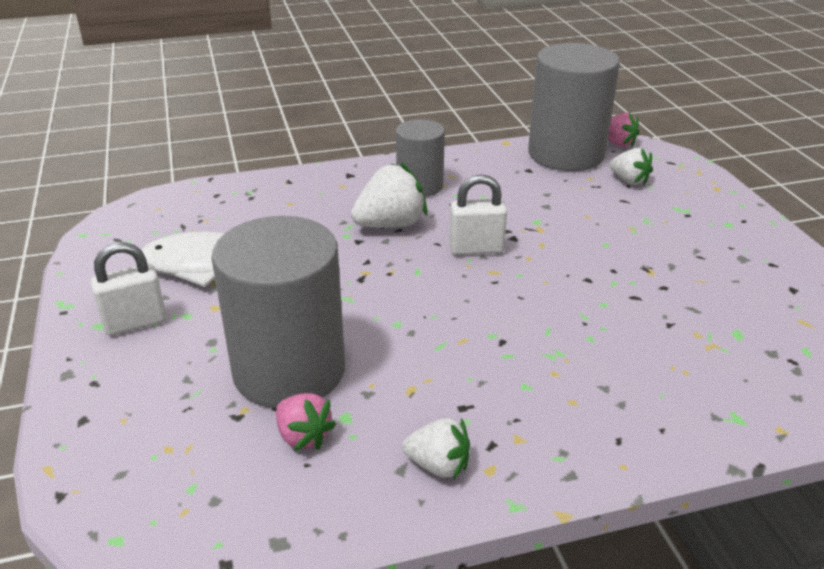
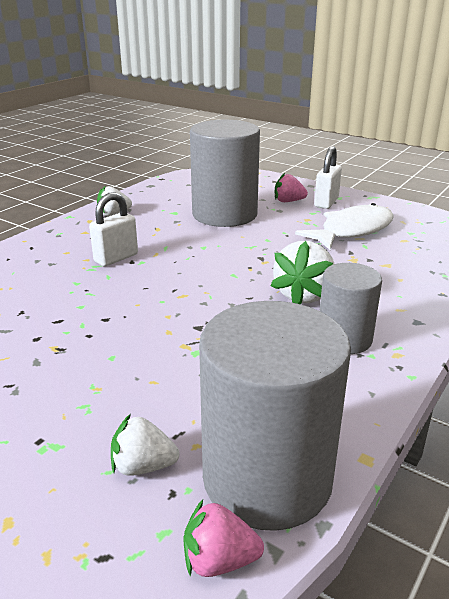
camera: 140 degrees right, 5 degrees down
pink strawberry [276,393,336,451] -> pink strawberry moved to [275,173,308,202]
white padlock [449,174,507,255] -> white padlock moved to [89,192,138,266]

